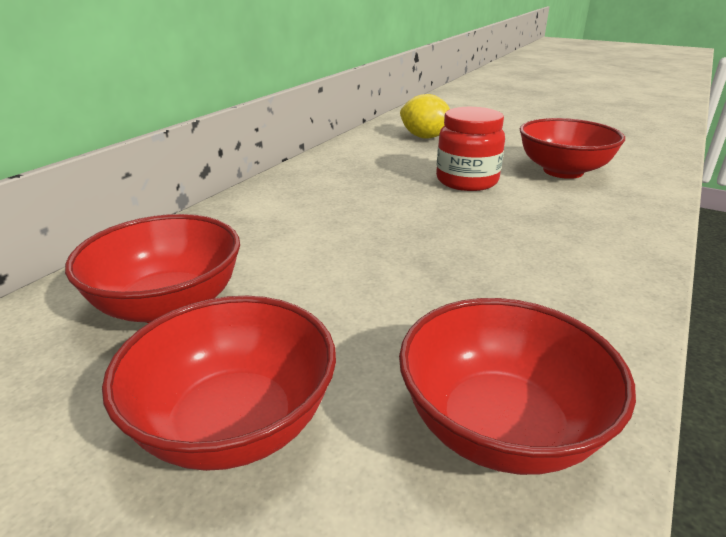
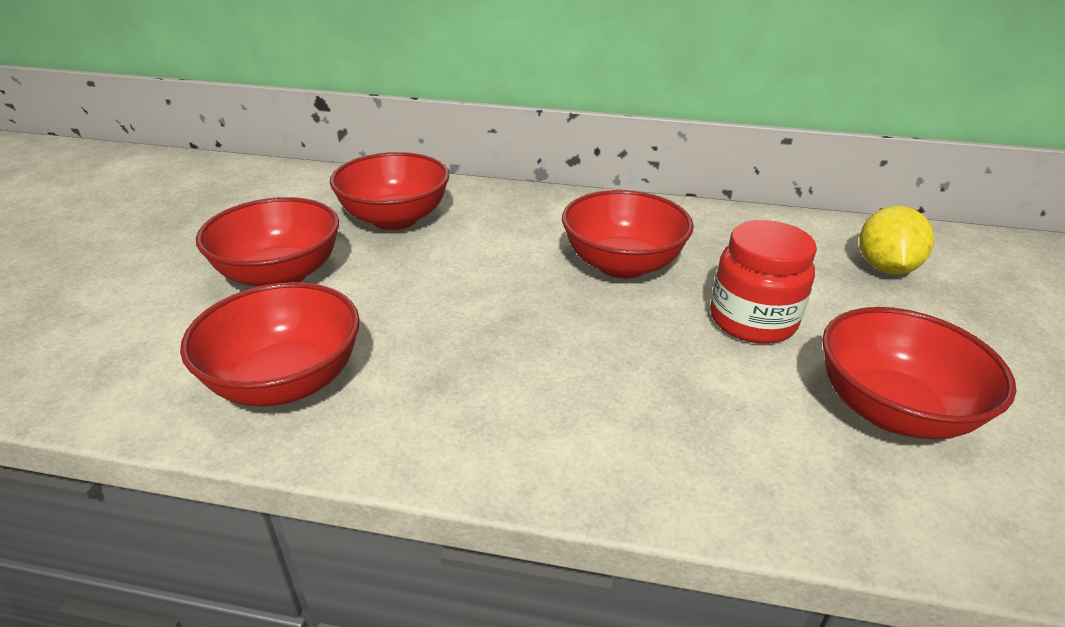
camera: 70 degrees right, 5 degrees up
none -> red bowl [562,190,694,279]

